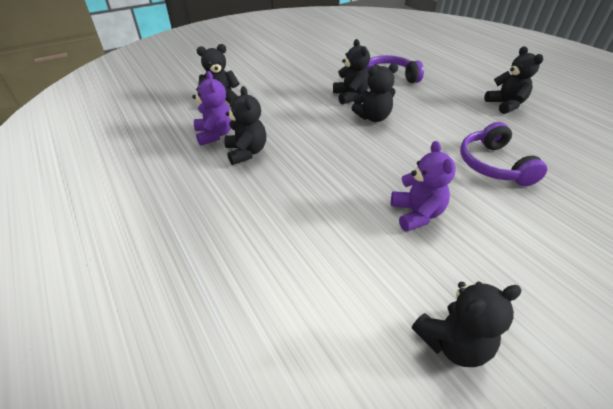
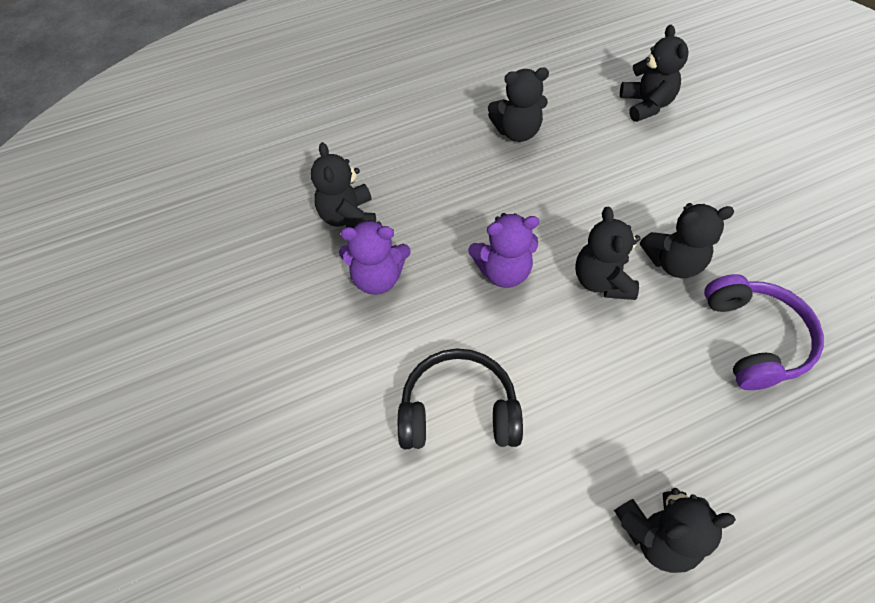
camera: 100 degrees right, 15 degrees up
purple teddy bear [192,71,232,146] -> purple teddy bear moved to [468,213,539,288]
black teddy bear [412,282,521,367] -> black teddy bear moved to [311,142,376,228]
purple headphones [460,122,547,186] -> black headphones [398,348,523,449]

